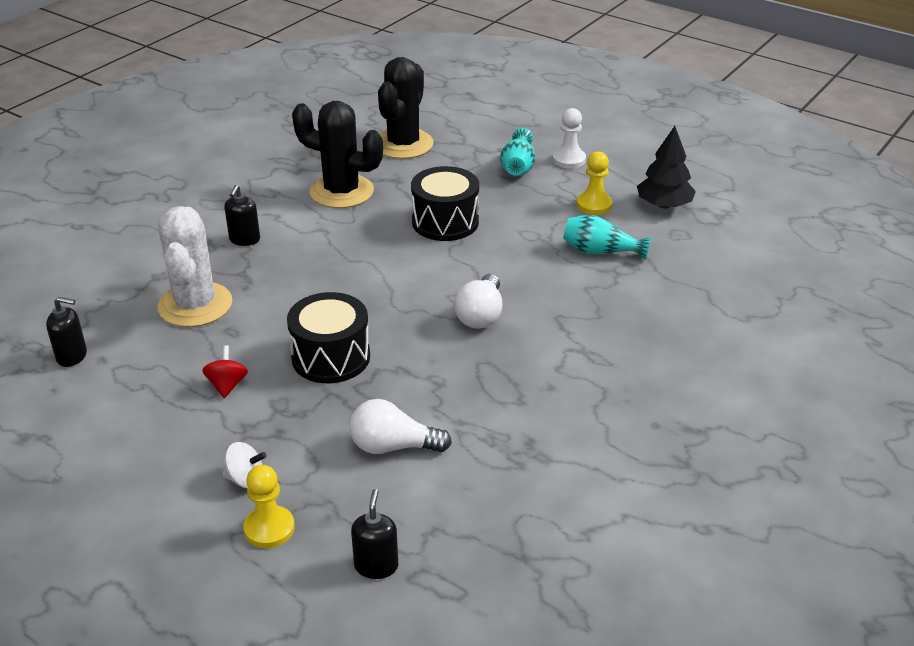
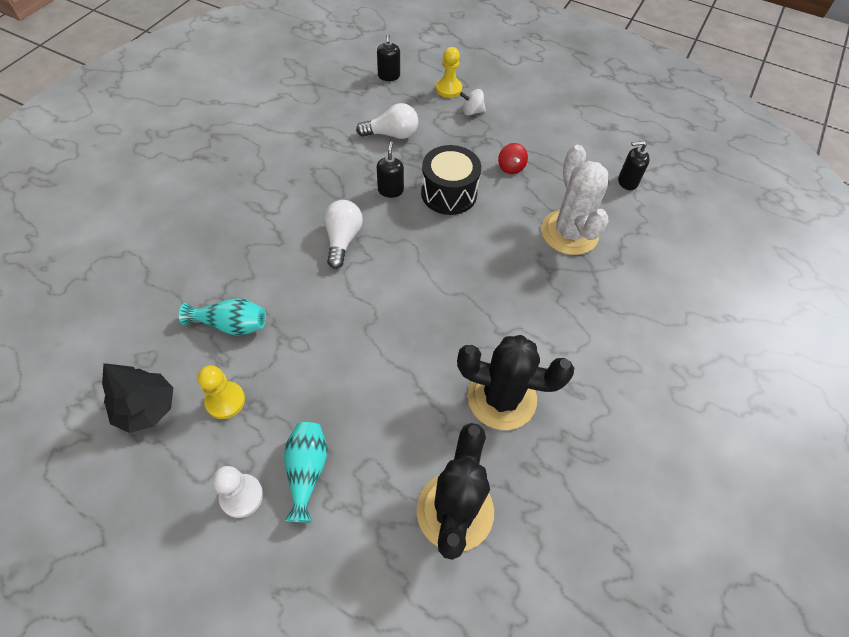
camera: 170 degrees right, 20 degrees up
black soap dispenser [224,185,260,246] -> black soap dispenser moved to [377,142,404,198]
black drum [411,166,479,241] -> none

